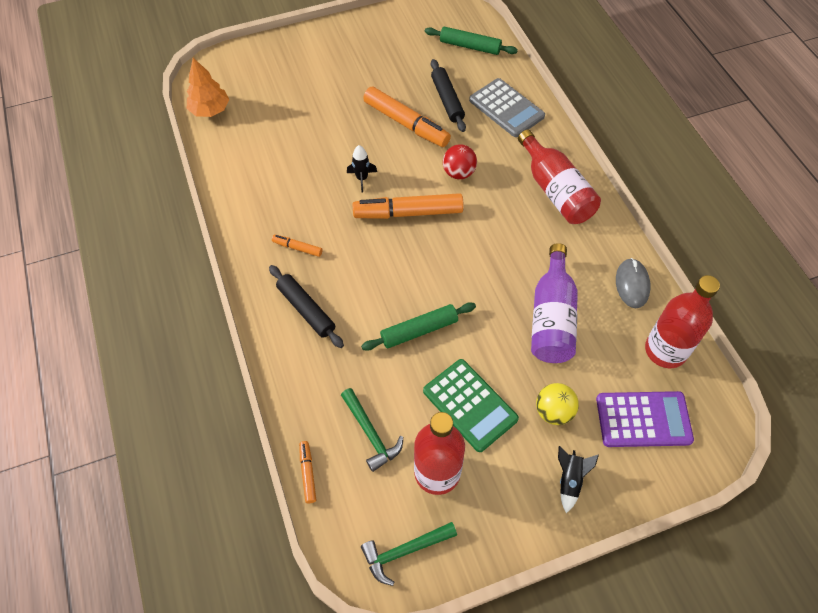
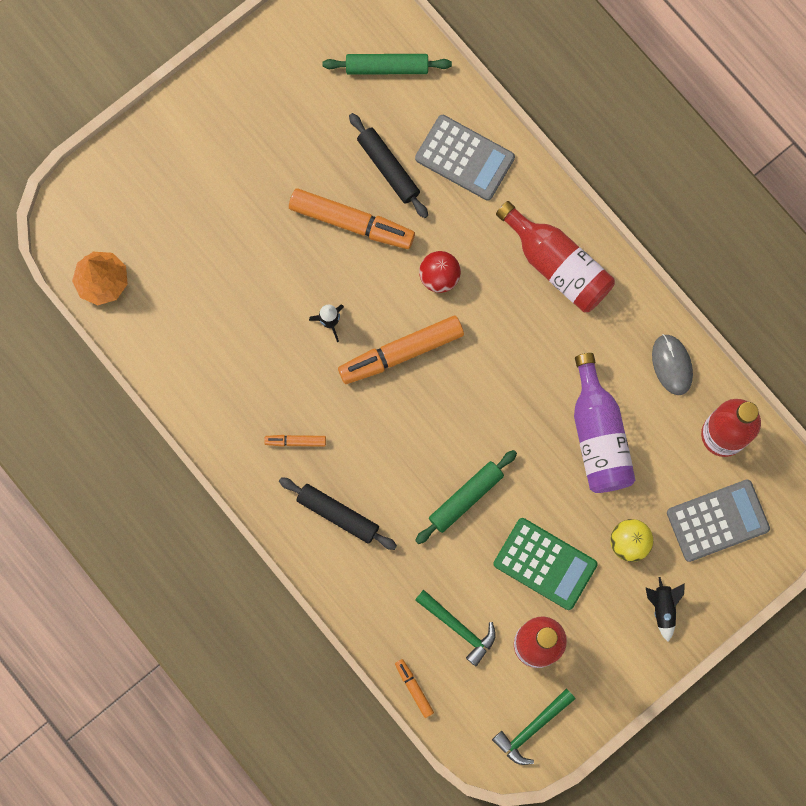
camera: 20 degrees left, 20 degrees up
purple calculator [596,391,694,447] -> grey calculator [667,479,770,562]

